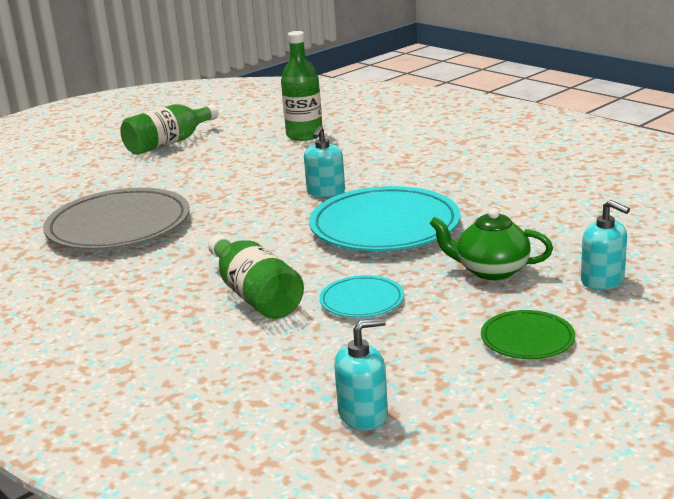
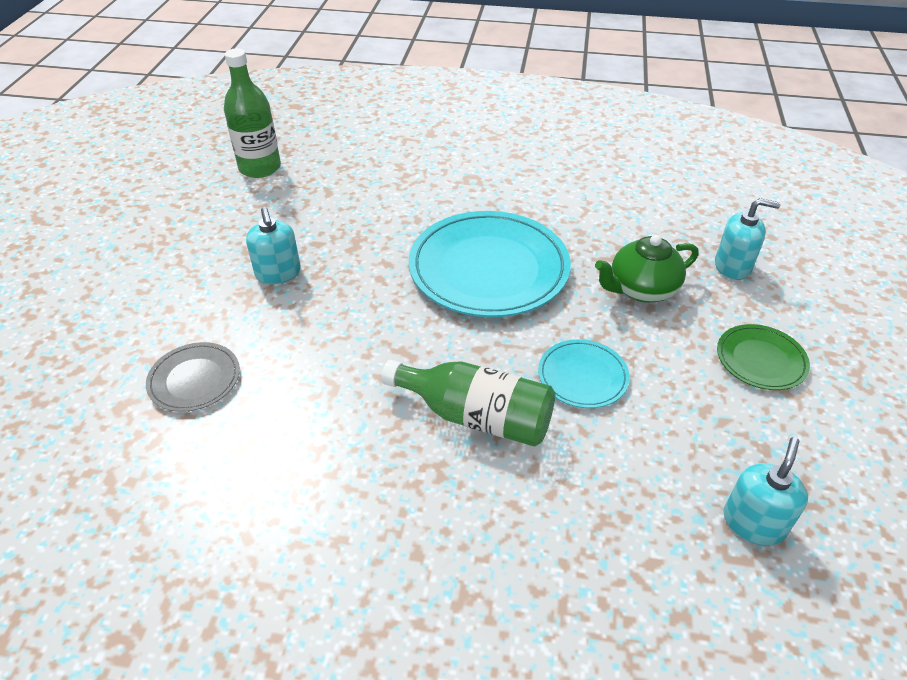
camera: 40 degrees left, 20 degrees up
grey plate [43,188,190,250] -> grey plate [146,342,240,412], size x0.49
green bottle [120,104,219,155] -> none
turquoise soap dispenser [304,126,345,197] -> turquoise soap dispenser moved to [246,207,301,284]

